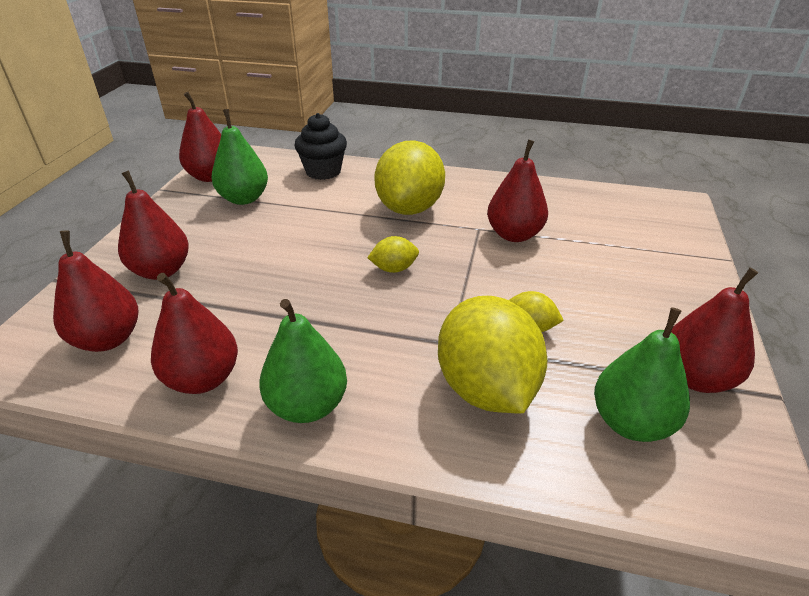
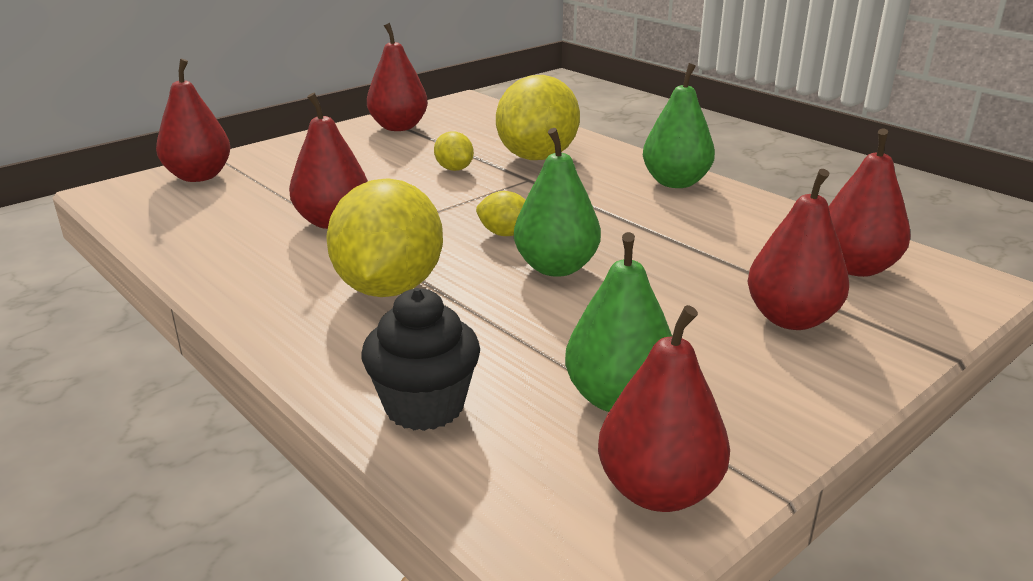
camera: 145 degrees left, 10 degrees down
red pear [151,273,238,394] -> red pear moved to [156,59,230,182]
yellow lemon [374,140,445,215] -> yellow lemon turned 45 degrees counterclockwise [326,178,443,297]
green pear [594,307,690,442] -> green pear moved to [514,128,601,277]

